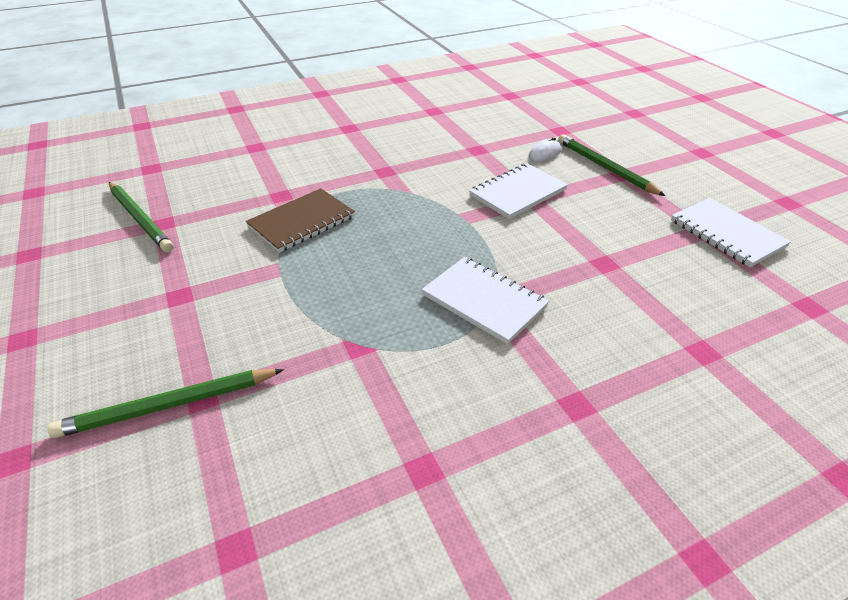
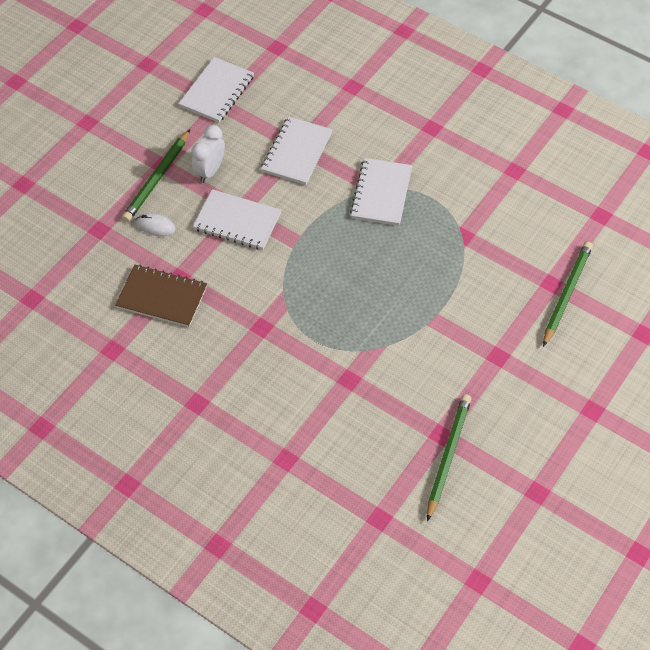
camera: 120 degrees left, 15 degrees up
green pencil [47,369,284,438] -> green pencil turned 105 degrees counterclockwise [543,241,593,347]
brown notebook [246,188,355,253] -> brown notebook moved to [115,264,207,327]
none -> white clock [191,125,225,183]
none -> white notebook [261,116,333,185]

